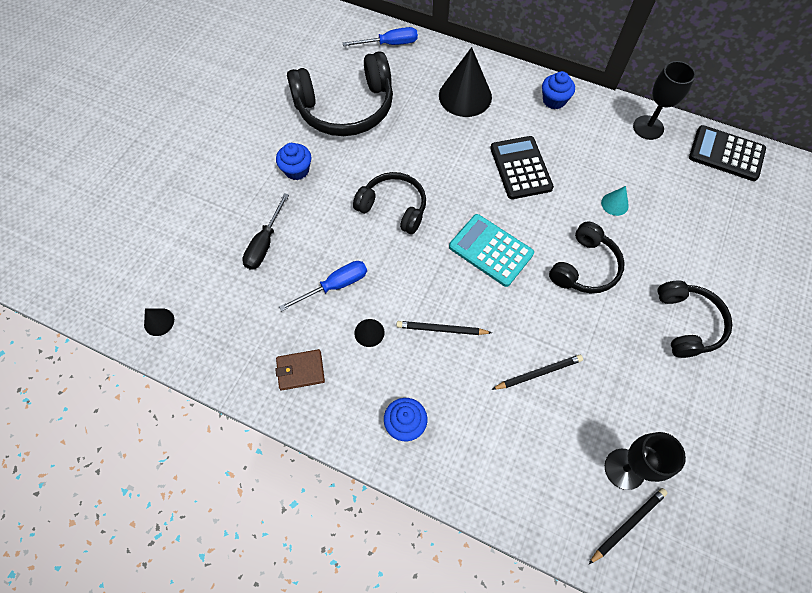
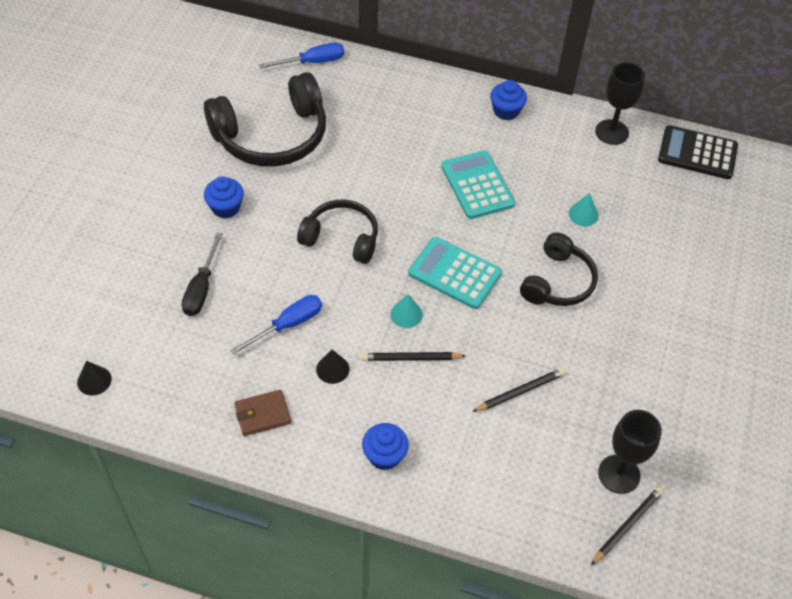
camera: 10 degrees left, 10 degrees down
black cone [439,47,492,117] -> none
black calculator [490,136,554,199] -> turquoise calculator [441,151,515,219]
black headphones [657,280,733,358] -> none
none -> turquoise cone [391,294,422,328]

